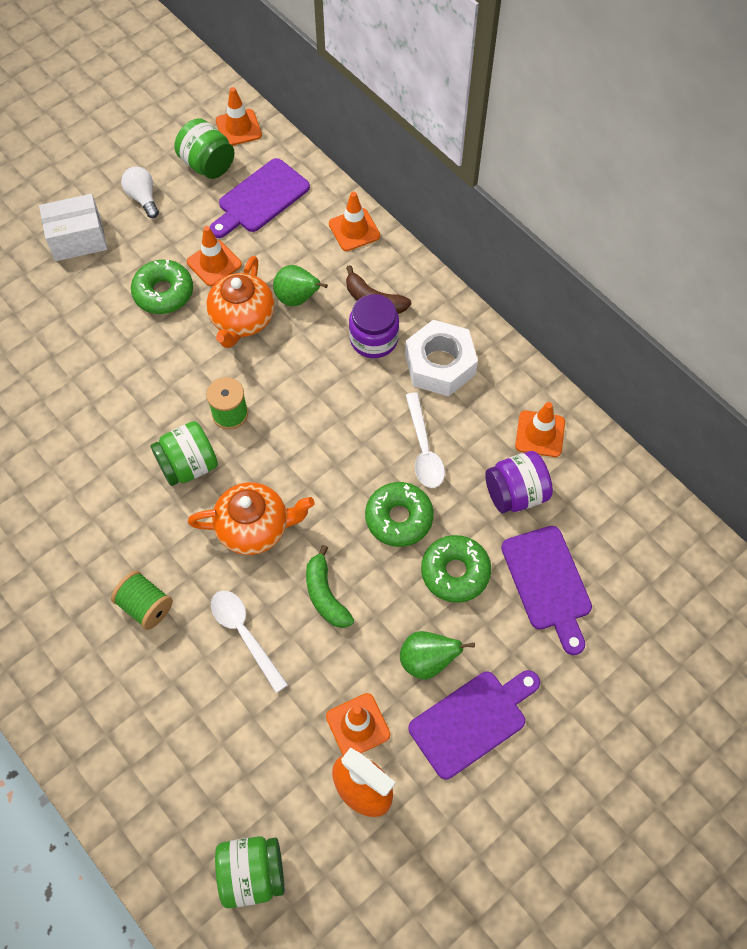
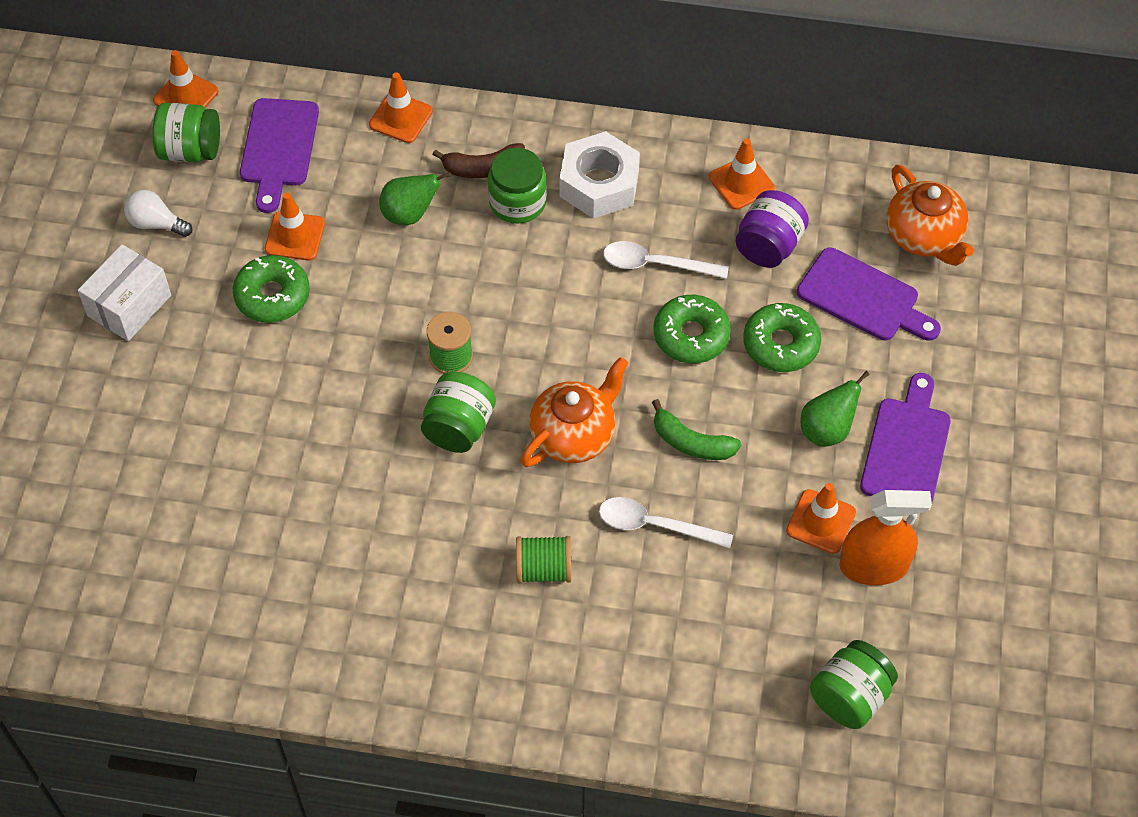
camera: 40 degrees left, 5 degrees down
orange teapot [206,256,275,348] -> orange teapot moved to [886,165,974,266]
purple jar [349,294,399,358] -> green jar [488,148,547,224]
white spoon [406,392,445,488] -> white spoon turned 150 degrees clockwise [603,241,729,279]

